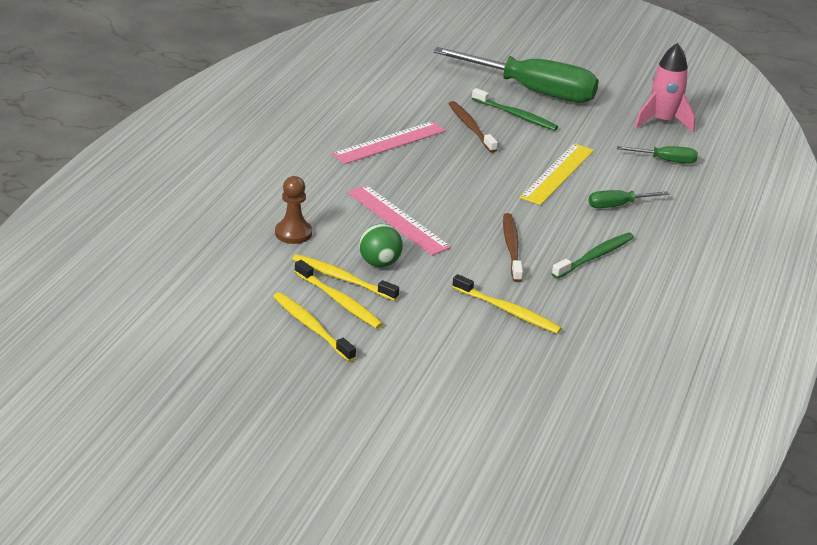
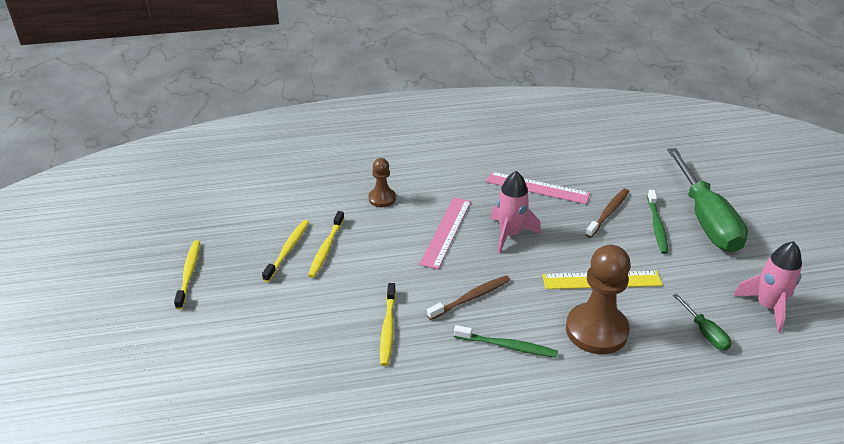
camera: 60 degrees right, 5 degrees up
yellow toothbrush [292,254,399,301] -> yellow toothbrush moved to [174,240,200,310]
green ball [359,224,403,267] -> none
green screwdriver [589,190,669,208] -> brown pawn [566,245,631,354]
none -> pink rocket [491,171,541,254]

